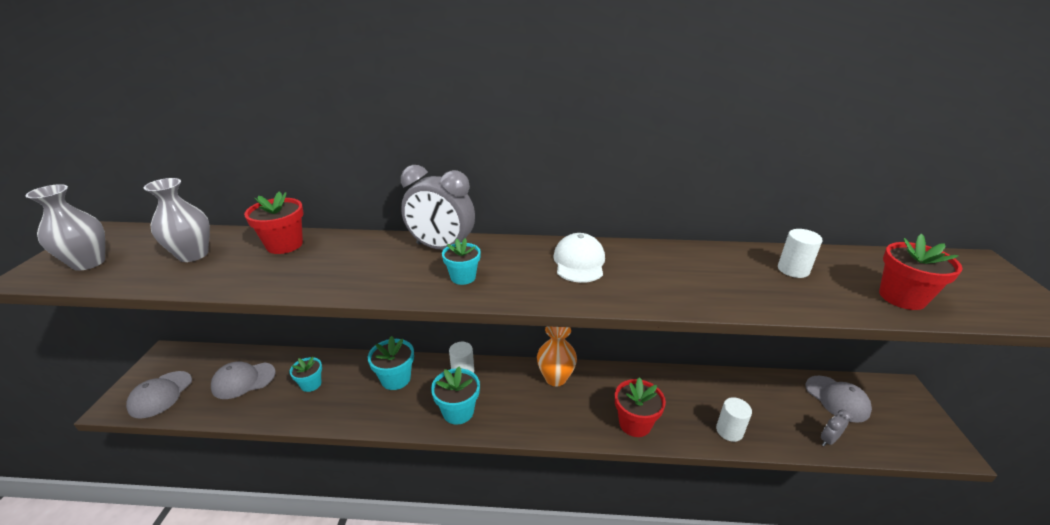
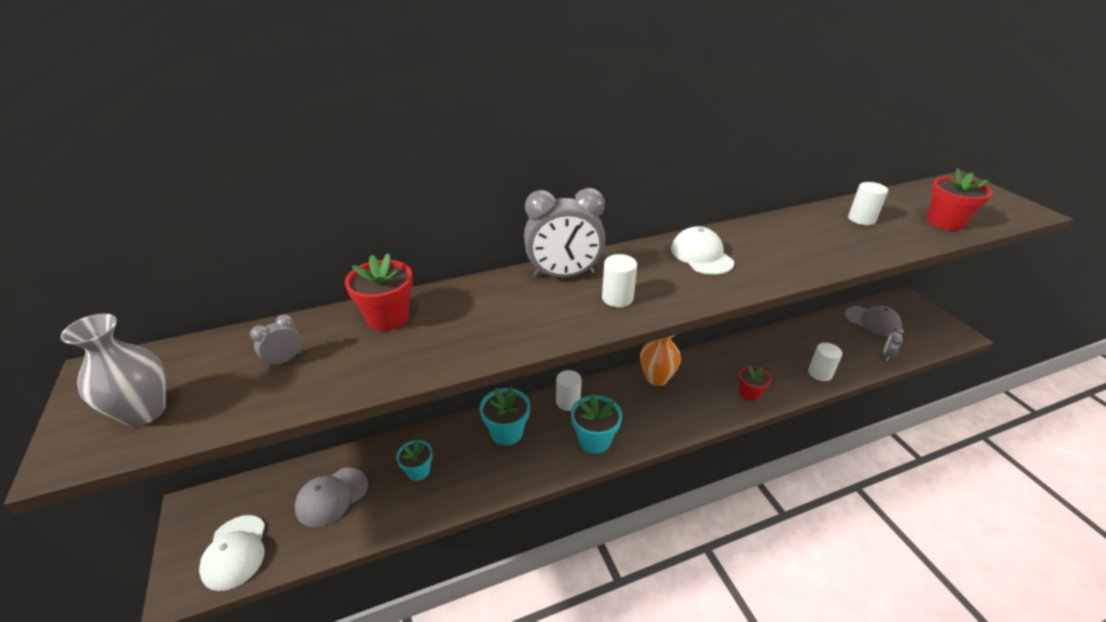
camera: 25 degrees left, 5 degrees up
grey cap [126,371,192,419] -> white cap [199,515,265,591]
grey vase [144,178,210,262] -> grey clock [250,314,302,368]
turquoise flower pot [442,238,481,285] -> white cylinder [602,254,637,307]
red flower pot [615,377,666,437] -> red flower pot [738,365,771,401], size x0.66

